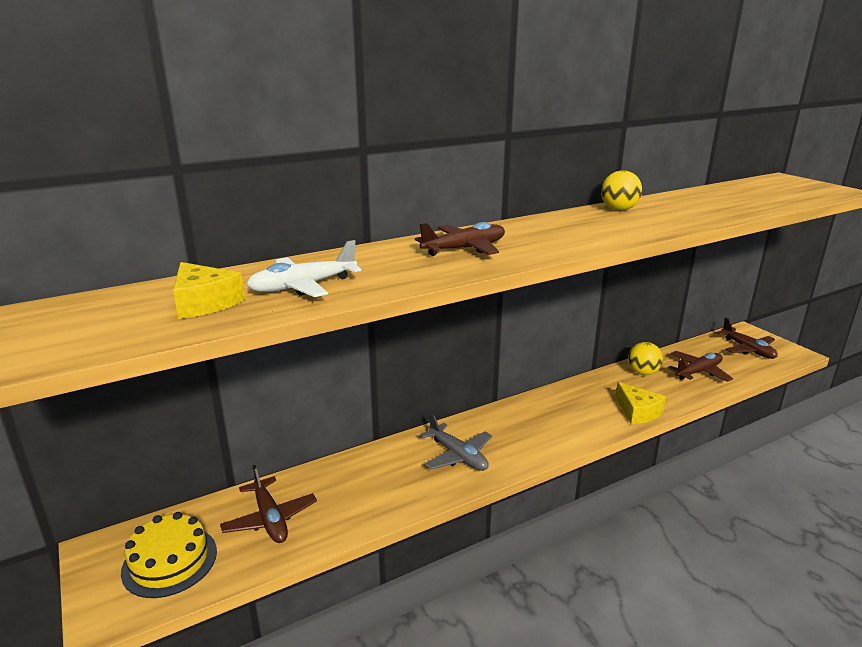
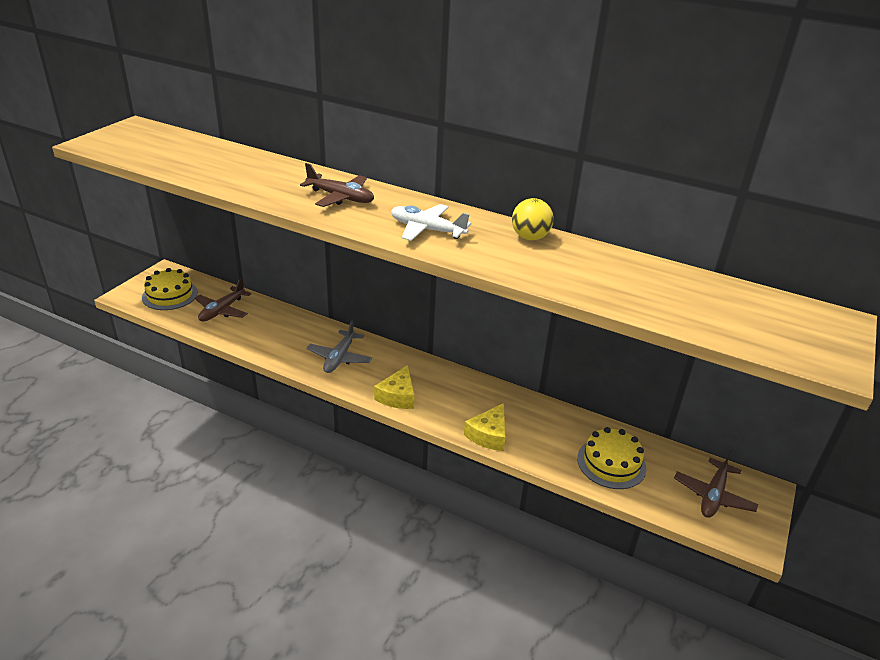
camera: 55 degrees right, 10 degrees up
yellow cheese [173,262,245,319] -> yellow cheese moved to [374,365,414,409]
white plane [246,240,361,297] -> white plane moved to [391,204,472,241]
yellow ball [628,342,663,375] -> none
brown plane [668,351,733,382] -> yellow cake [577,427,646,489]

